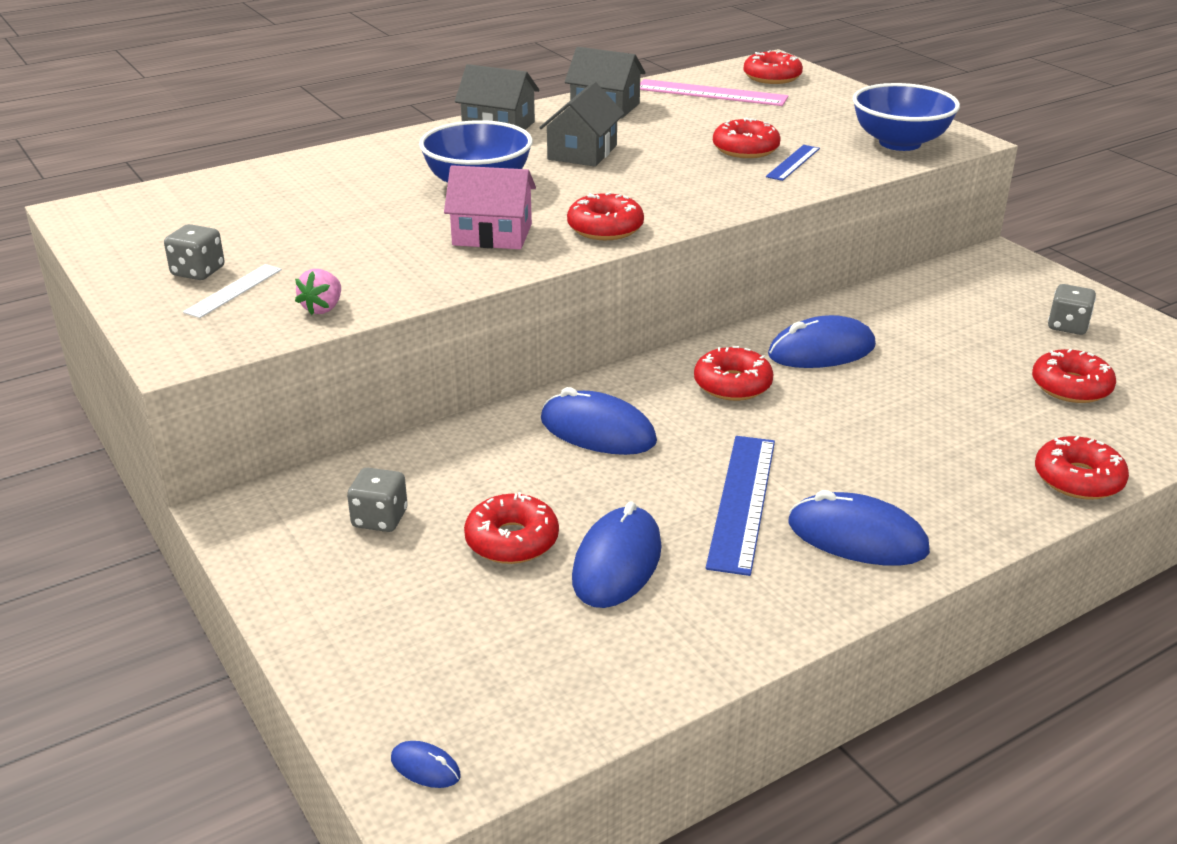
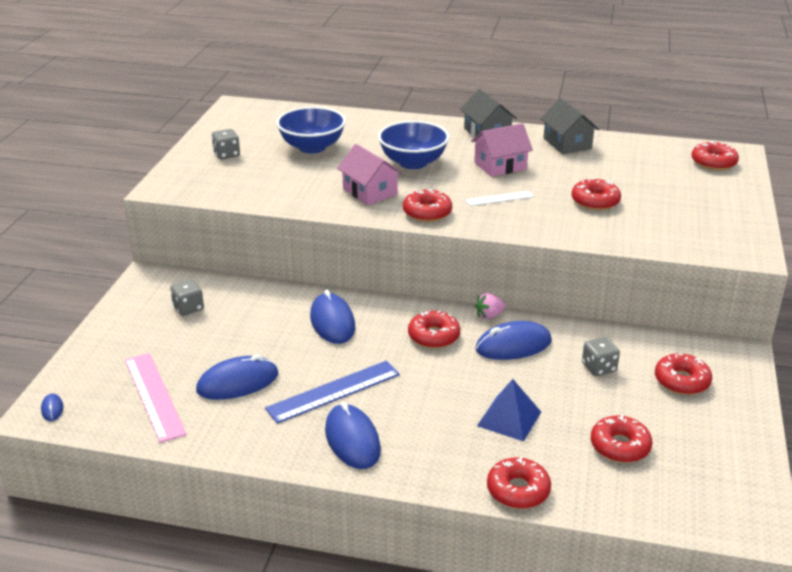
camera: 45 degrees right, 0 degrees up
white ruler [183,264,282,318] -> white ruler moved to [465,191,534,206]
pink strawberry [295,269,341,315] -> pink strawberry moved to [475,293,506,320]
red donut [464,492,559,564] -> red donut moved to [655,353,712,395]
grey house [539,82,625,167] -> pink house [471,123,533,177]
pink ruler [640,79,789,106] -> pink ruler moved to [125,353,187,443]
blue ruler [766,145,820,181] -> none
blue mouse [768,315,876,368] -> blue mouse turned 45 degrees counterclockwise [475,321,552,360]
blue bowl [853,83,960,151] -> blue bowl moved to [276,106,346,154]
grey dice [1048,284,1096,335] -> grey dice moved to [582,337,620,376]
none -> blue pyramid [477,379,541,442]

